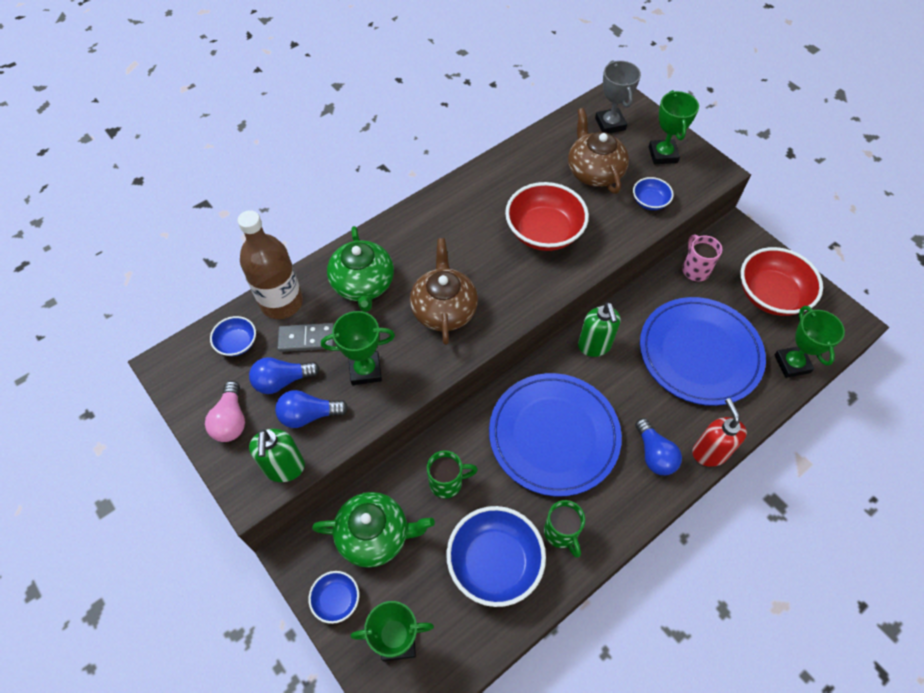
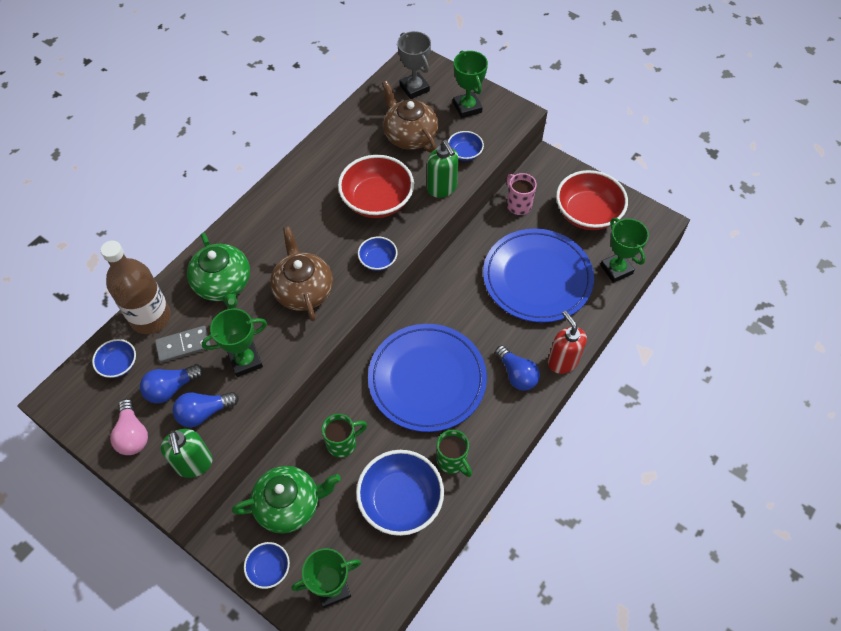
camera: 15 degrees left, 0 degrees up
green soap dispenser [578,302,621,357] -> green soap dispenser moved to [427,140,459,198]
none -> blue bowl [358,237,398,271]

